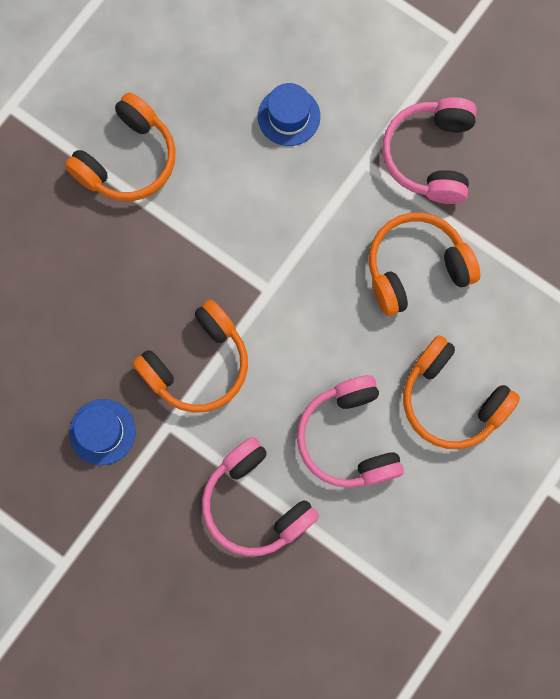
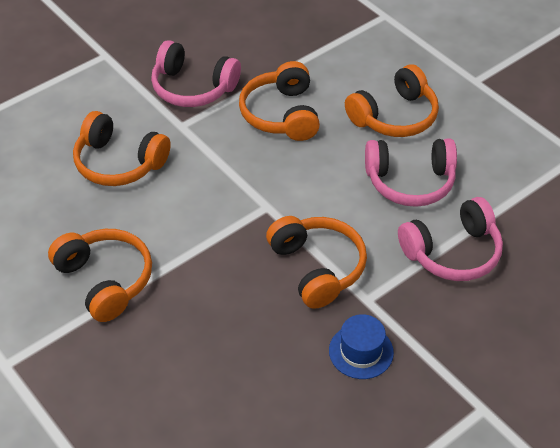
camera: 75 degrees left, 30 degrees down
blue hat [258,83,320,146] -> orange headphones [73,111,171,186]

